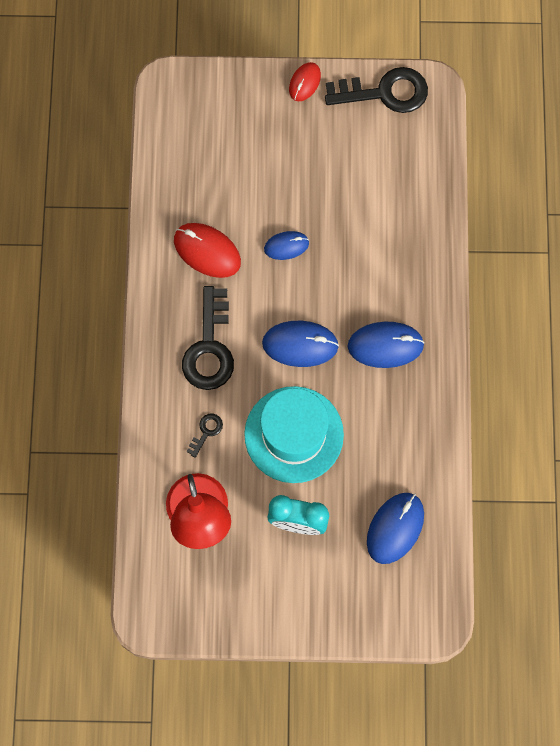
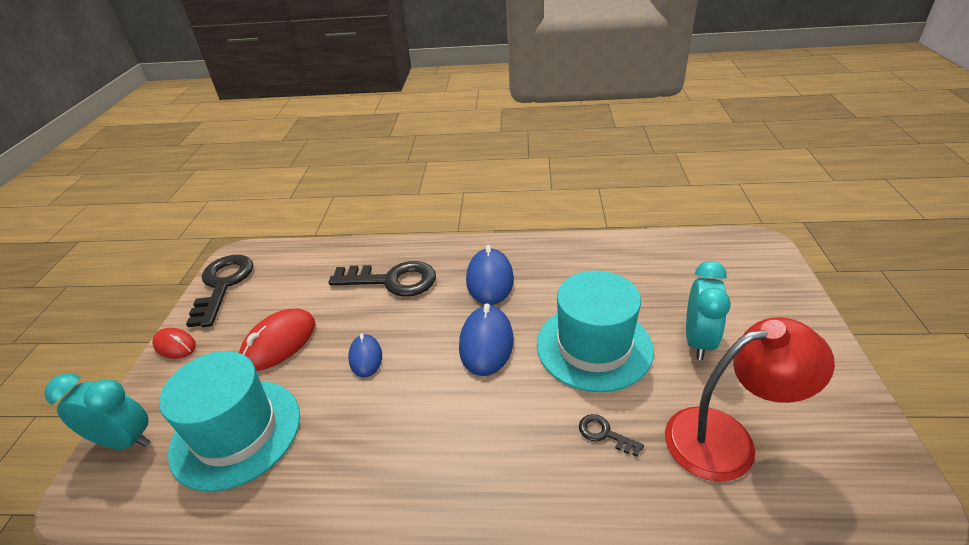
camera: 85 degrees left, 35 degrees down
red mouse [174,223,241,278] -> red mouse moved to [239,309,315,371]
black key [182,286,234,390] -> black key moved to [329,261,436,297]
blue mouse [367,493,424,564] -> none
none -> turquoise clock [44,373,151,449]
none -> turquoise hat [159,351,300,492]

